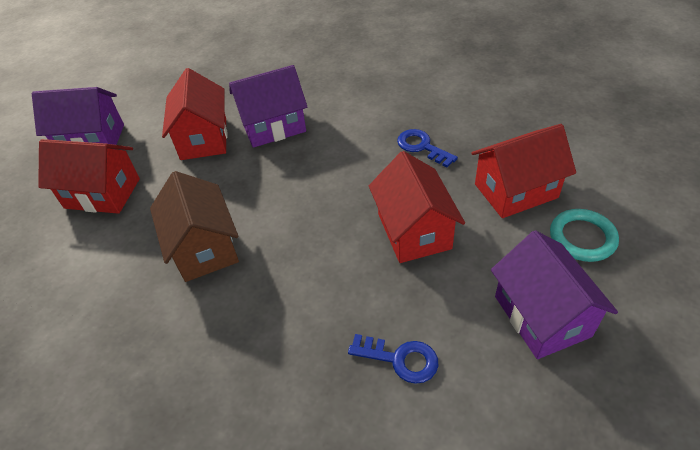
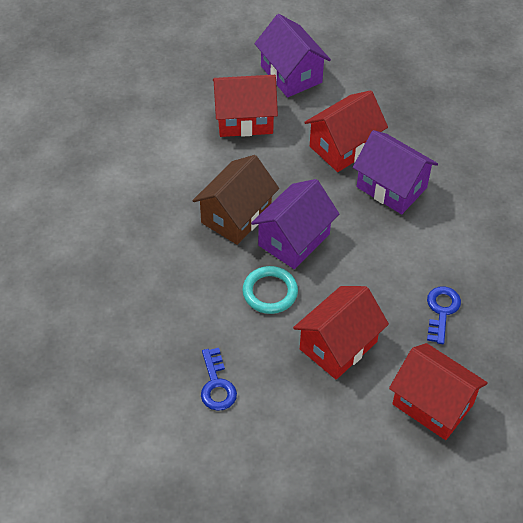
camera: 55 degrees right, 5 degrees up
red house [38,139,140,214] -> red house turned 75 degrees counterclockwise [213,75,278,137]
purple house [491,230,618,359] -> purple house moved to [251,179,339,269]
turquoise ring [550,209,619,262] -> turquoise ring moved to [242,266,298,314]

